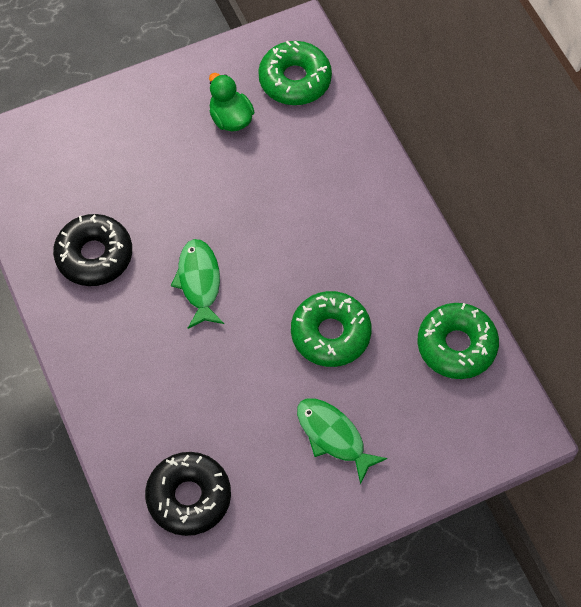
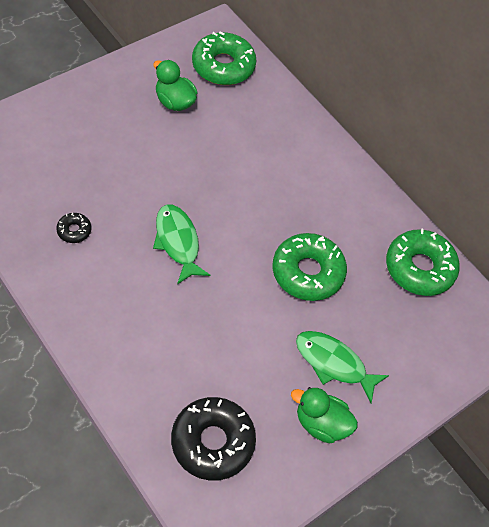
camera: 20 degrees left, 5 degrees down
black donut [53,214,132,286] -> black donut [56,213,92,243], size x0.46
none -> green duck [291,387,358,443]

